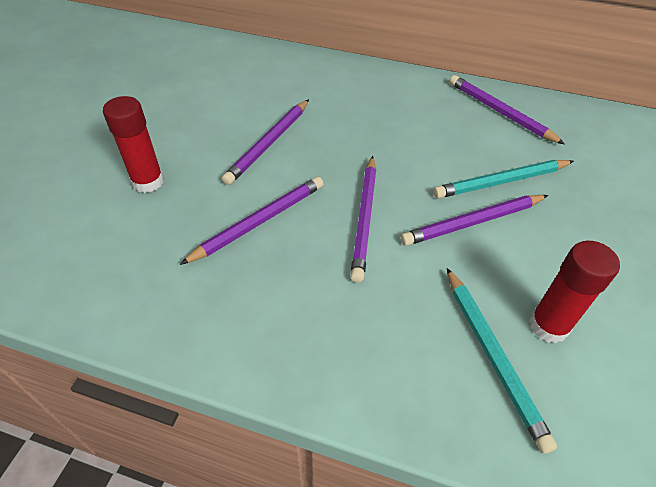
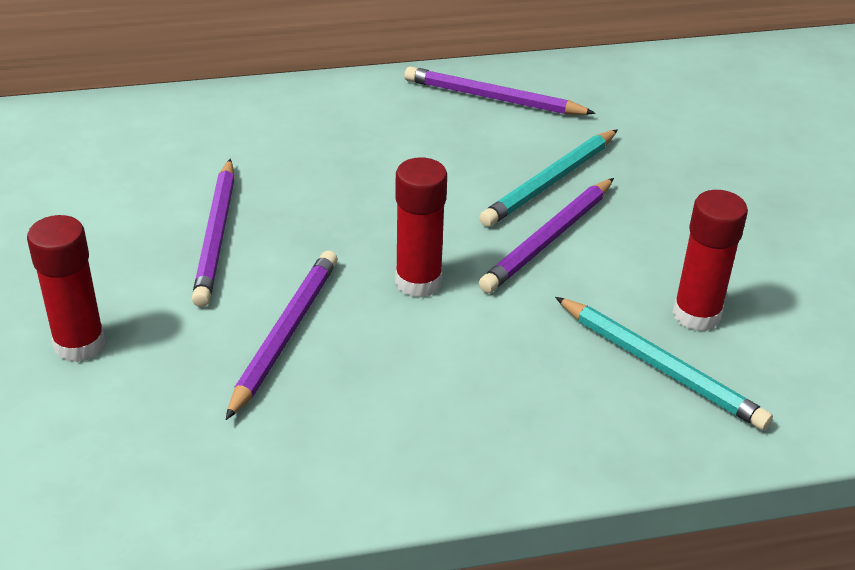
camera: 30 degrees left, 10 degrees down
purple pencil [350,156,377,283] -> red glue stick [395,157,447,298]

